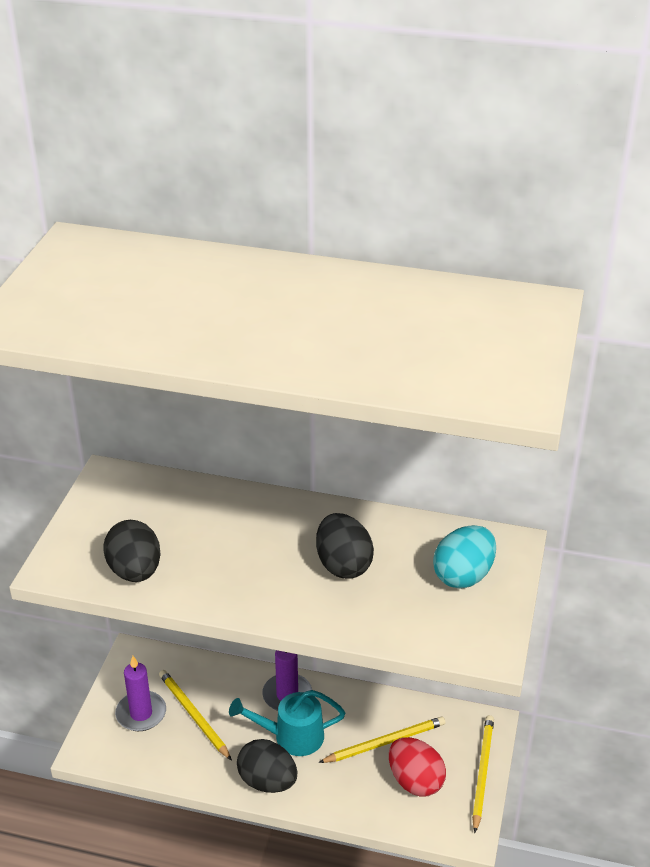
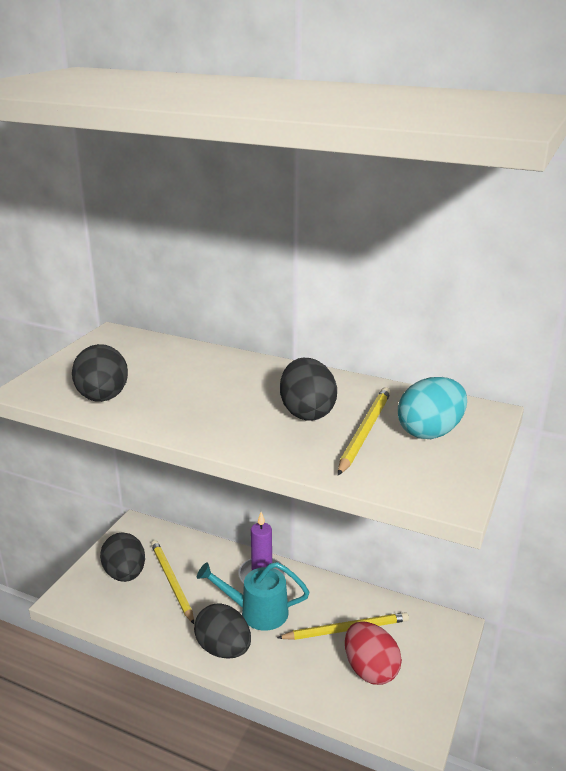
camera: 10 degrees right, 10 degrees down
purple candle [115,656,166,731] -> black egg [100,532,145,582]
yellow pencil [472,715,494,833] -> yellow pencil moved to [338,387,391,475]

